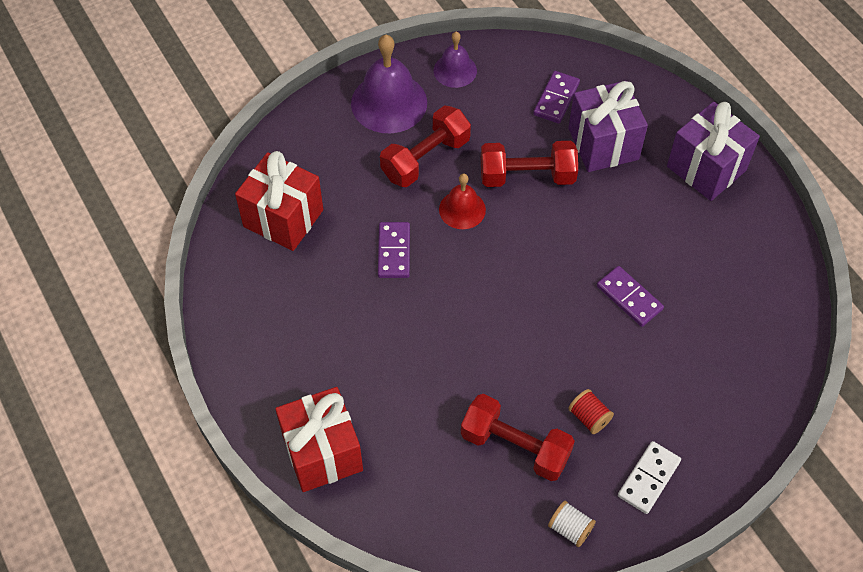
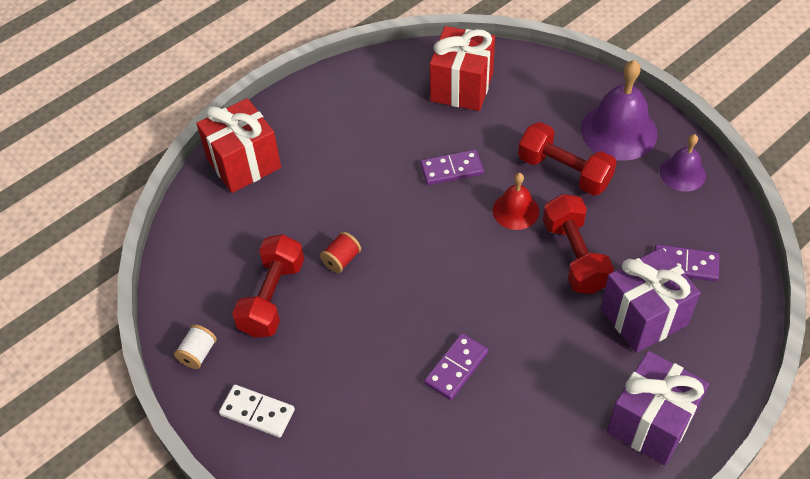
camera: 80 degrees right, 5 degrees down
red spool [568,389,614,434] -> red spool moved to [320,232,361,273]

